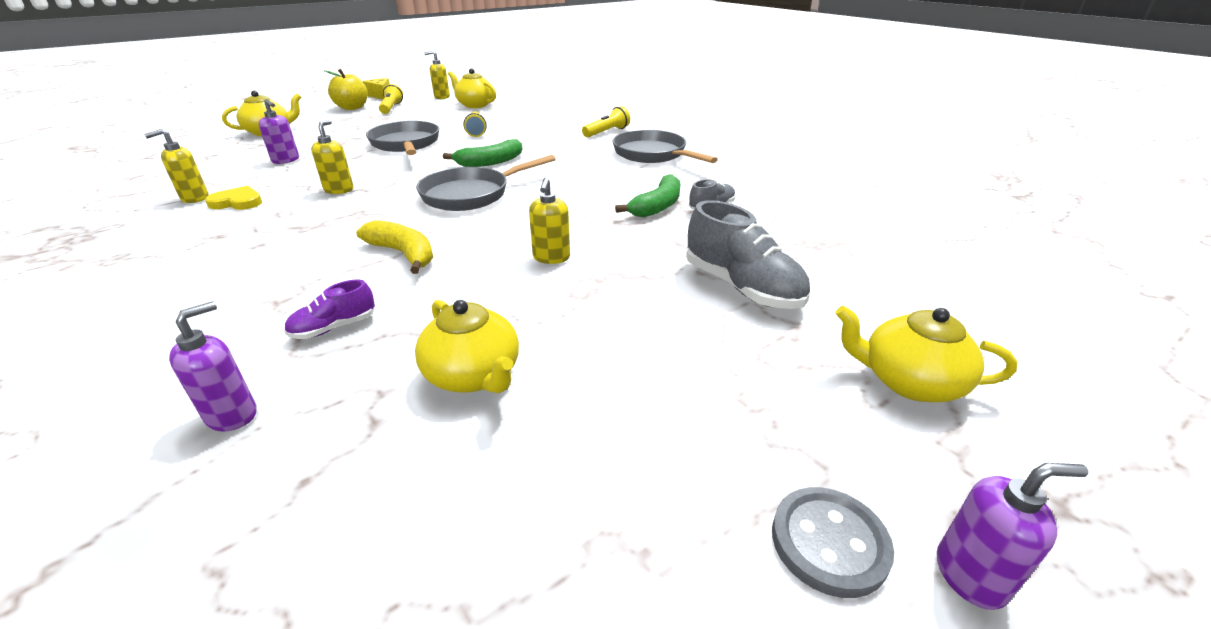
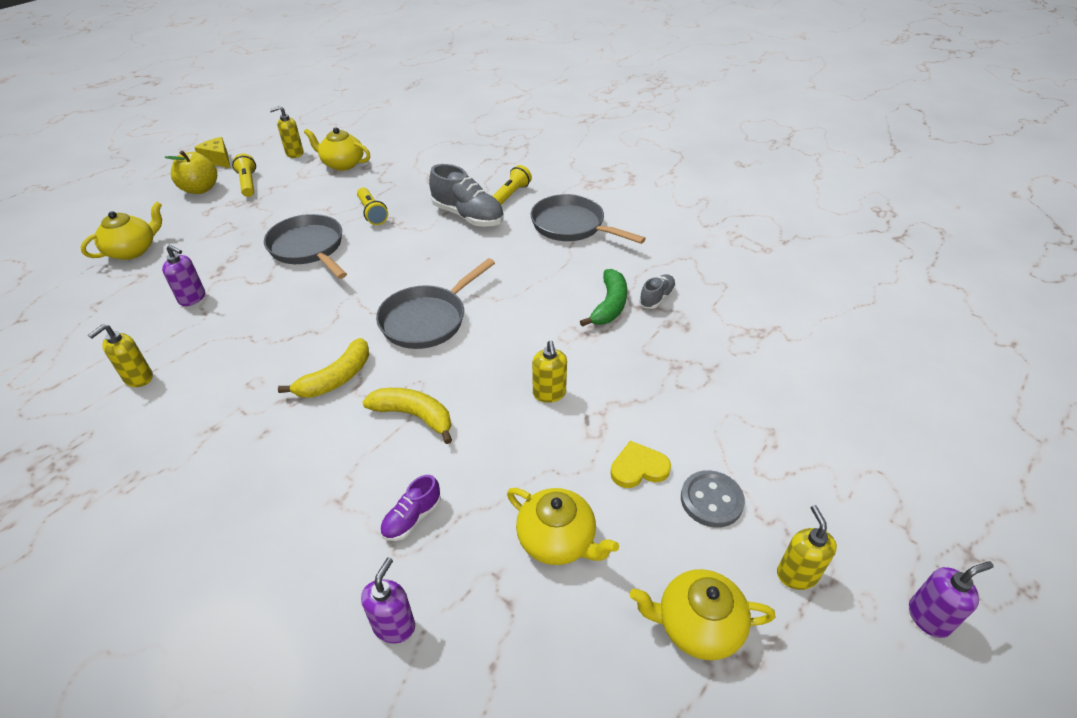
camera: 15 degrees left, 10 degrees up
yellow heart [205,186,262,210] -> yellow heart moved to [610,441,671,488]
yellow soap dispenser [311,120,354,194] -> yellow soap dispenser moved to [777,505,837,590]
green banana [443,139,523,167] -> none
grey shoe [686,201,810,309] -> grey shoe moved to [429,164,504,227]
grey button [772,487,894,598] -> grey button moved to [681,470,745,528]
yellow teapot [835,306,1018,402] -> yellow teapot moved to [630,569,775,660]
none -> yellow banana [278,338,369,398]

